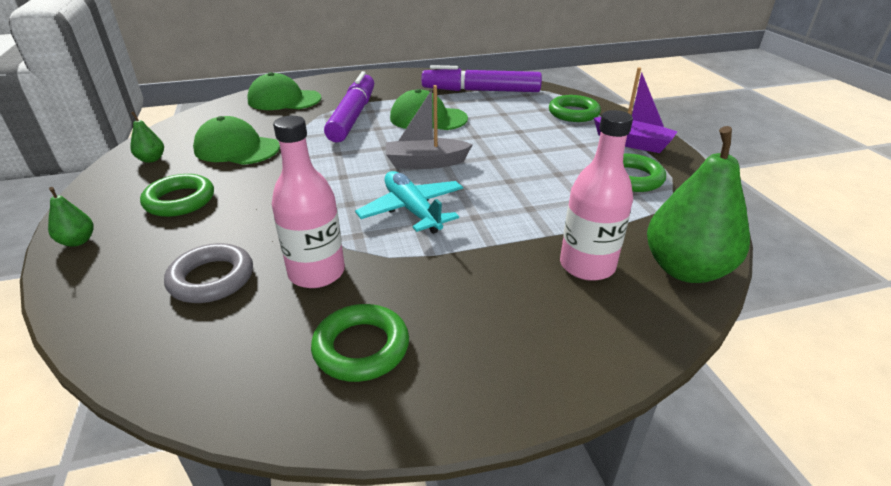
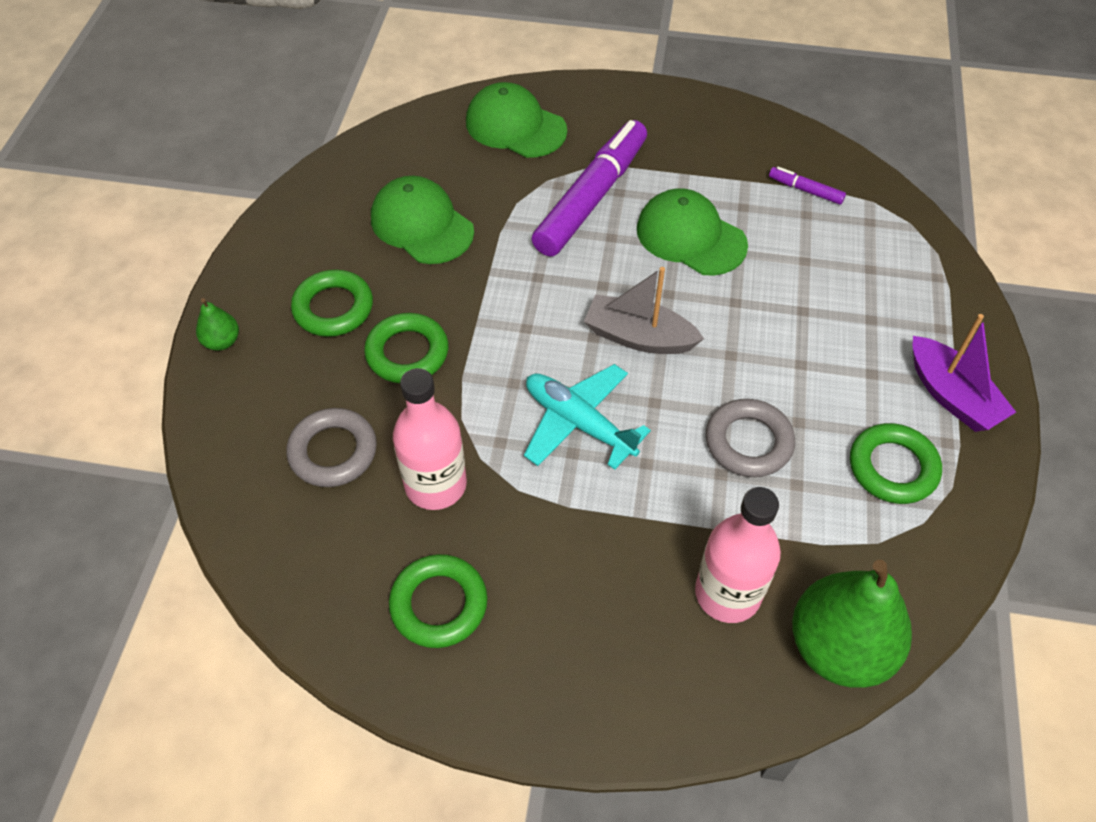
camera: 25 degrees right, 20 degrees up
green pear [130,111,164,163] -> none
turquoise plane [355,171,463,234] -> turquoise plane turned 45 degrees counterclockwise [524,364,651,470]
purple marker [422,65,542,92] -> purple marker [769,167,846,205], size x0.42
green ring [549,95,601,122] -> green ring moved to [364,313,448,383]
none -> grey ring [706,399,795,477]

